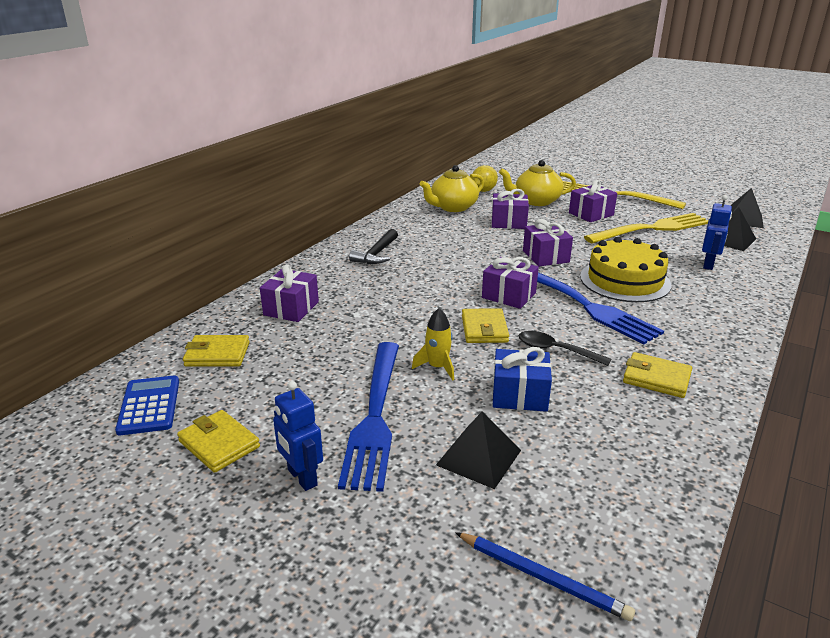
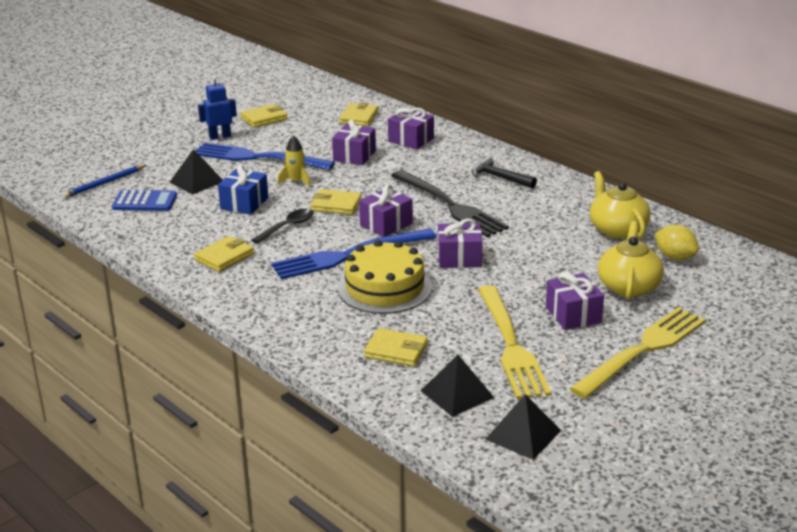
camera: 105 degrees right, 0 degrees up
blue calculator [115,375,179,435] -> blue calculator moved to [112,190,177,211]
purple gift [491,189,529,229] -> purple gift moved to [332,120,376,165]
blue robot [702,195,732,270] -> yellow wallet [364,328,428,367]
none -> black fork [391,170,509,237]

